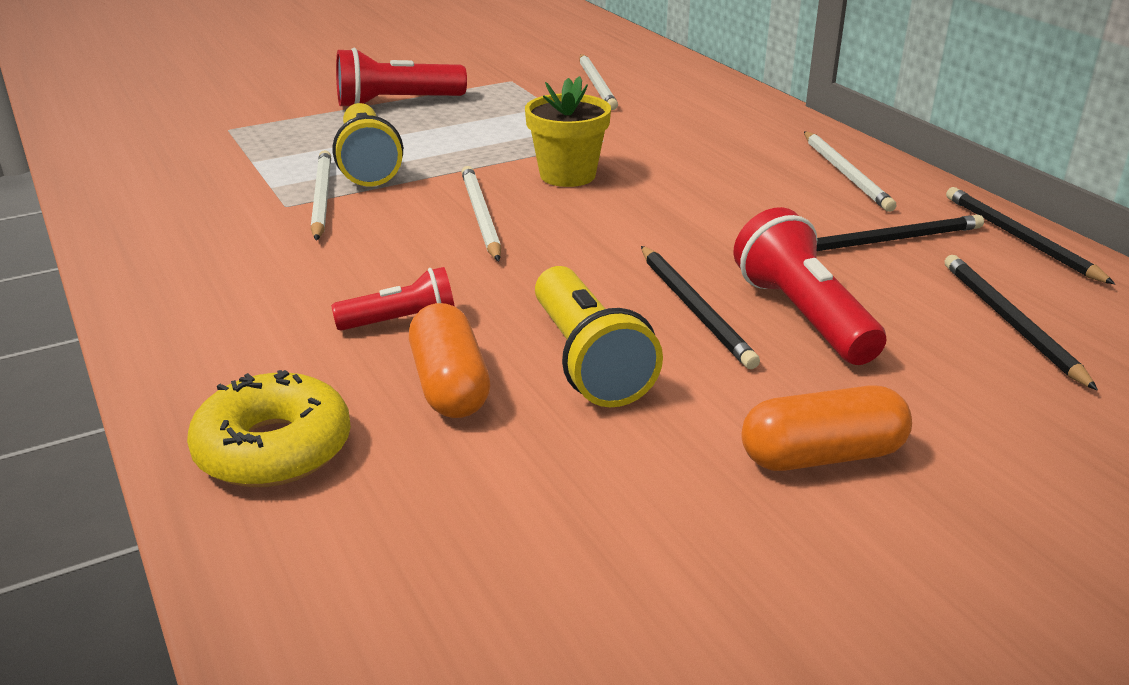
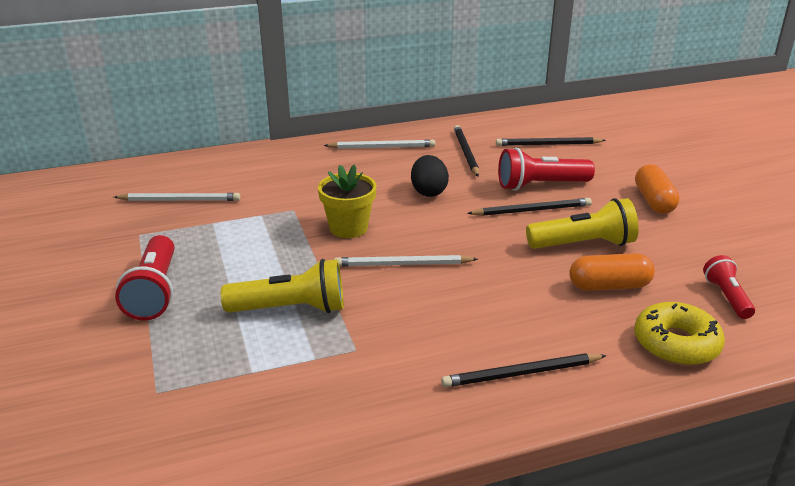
camera: 80 degrees left, 0 degrees up
white pencil [311,150,331,241] -> none
red flashlight [331,267,454,331] -> red flashlight moved to [703,255,755,319]
black pencil [946,187,1115,284] -> black pencil moved to [441,353,607,387]
none -> black egg [411,155,449,197]

